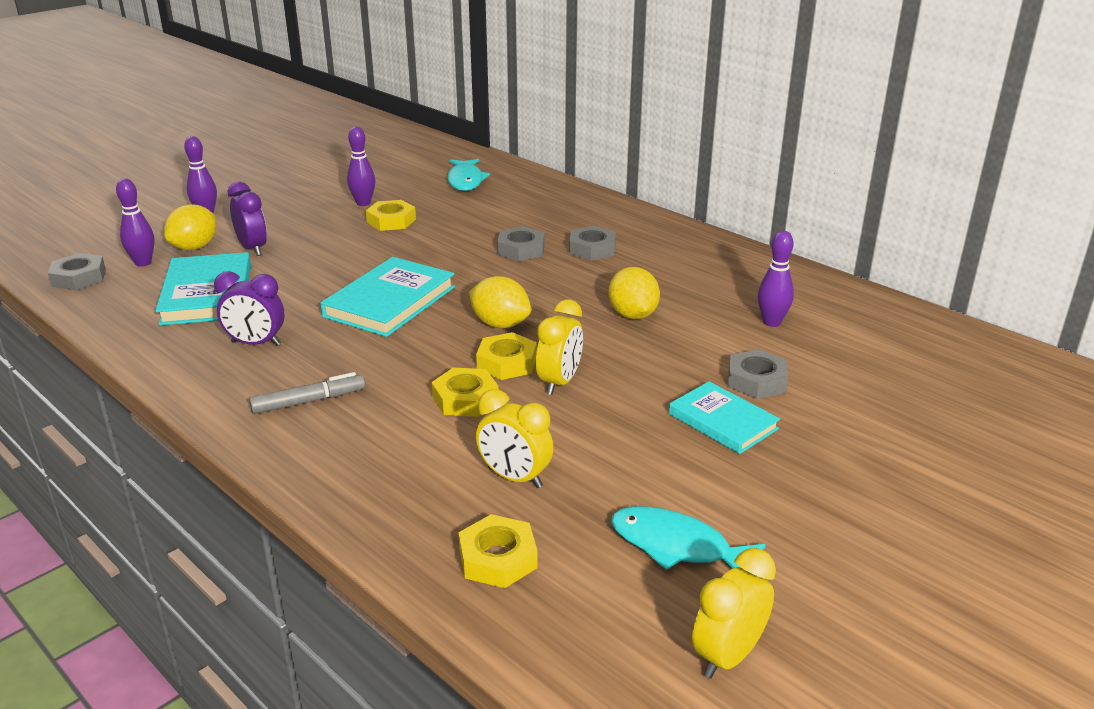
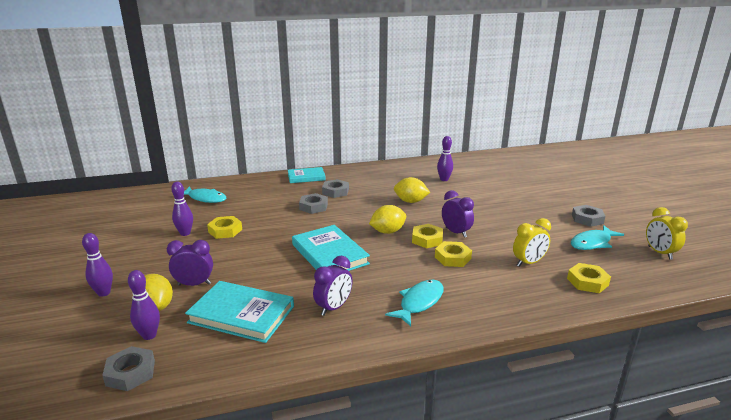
camera: 60 degrees left, 5 degrees down
grey marker [249,372,365,414] -> turquoise fish [385,280,444,326]
yellow clock [536,300,583,395] -> purple clock [442,190,474,238]
turquoise book [669,381,780,454] -> turquoise book moved to [288,167,326,183]
grey nut [728,349,788,399] -> grey nut moved to [572,205,605,227]

